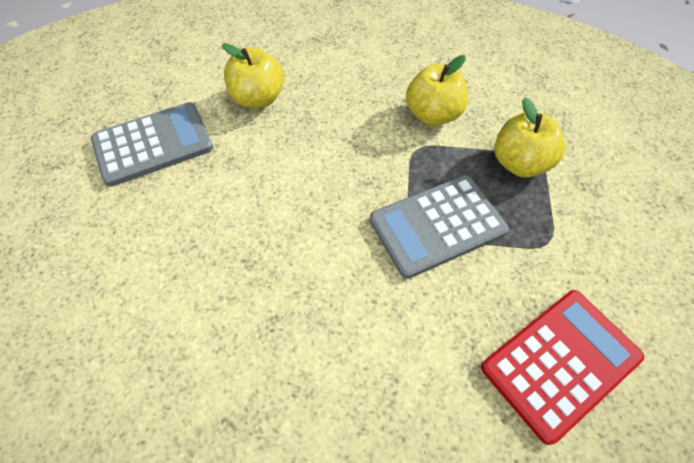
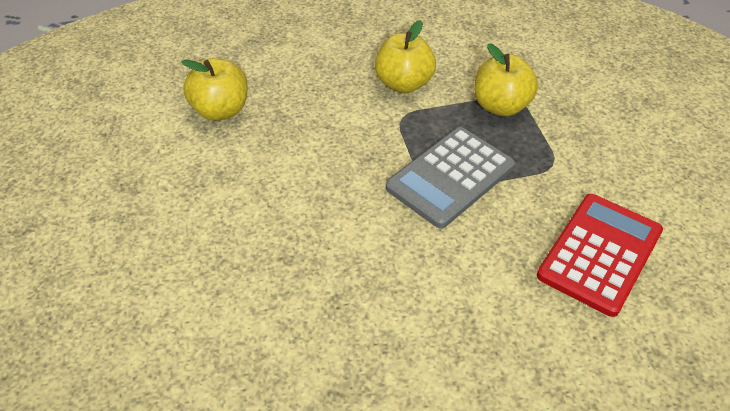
camera: 20 degrees left, 10 degrees down
grey calculator [91,102,213,187] -> none

